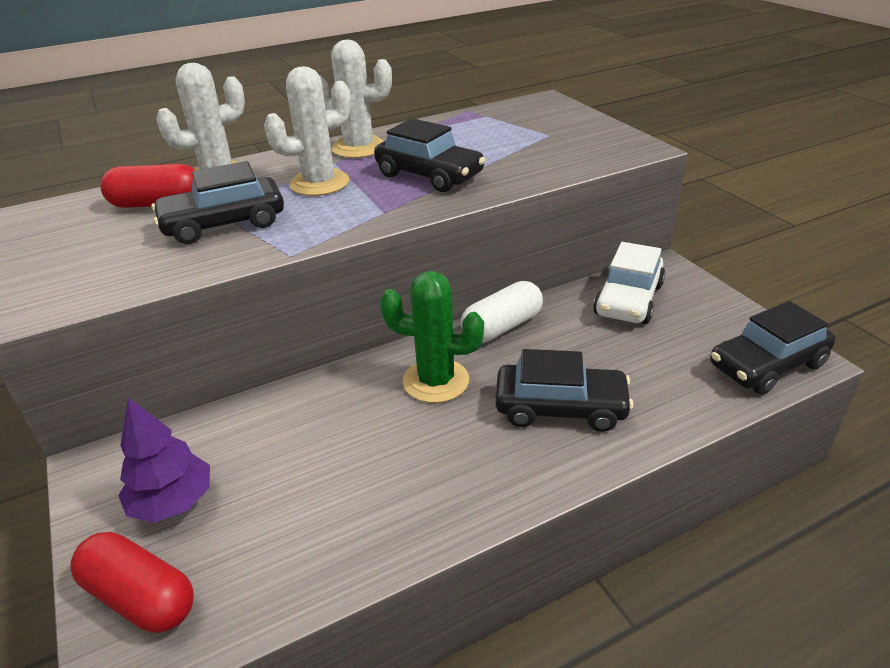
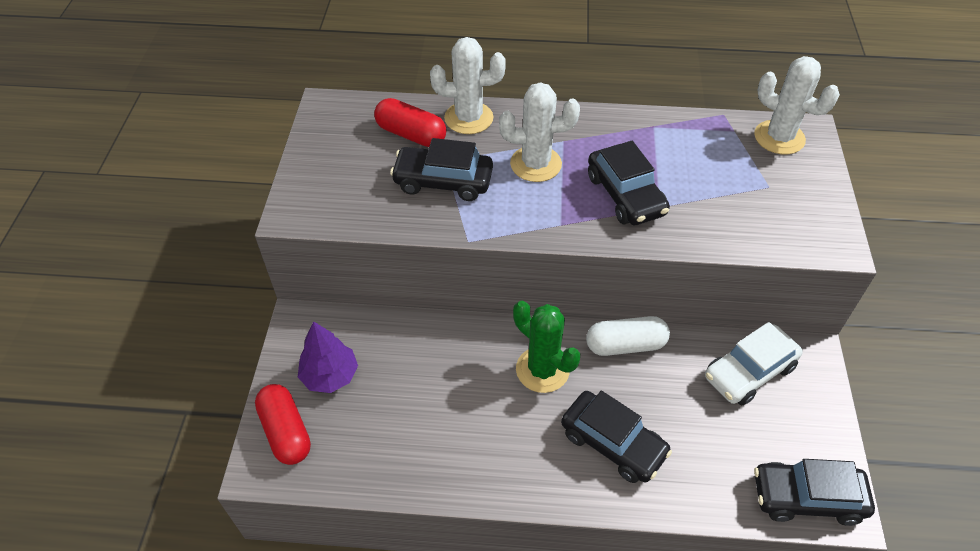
camera: 30 degrees right, 15 degrees up
white cactus [320,40,392,158] -> white cactus moved to [754,56,840,154]

